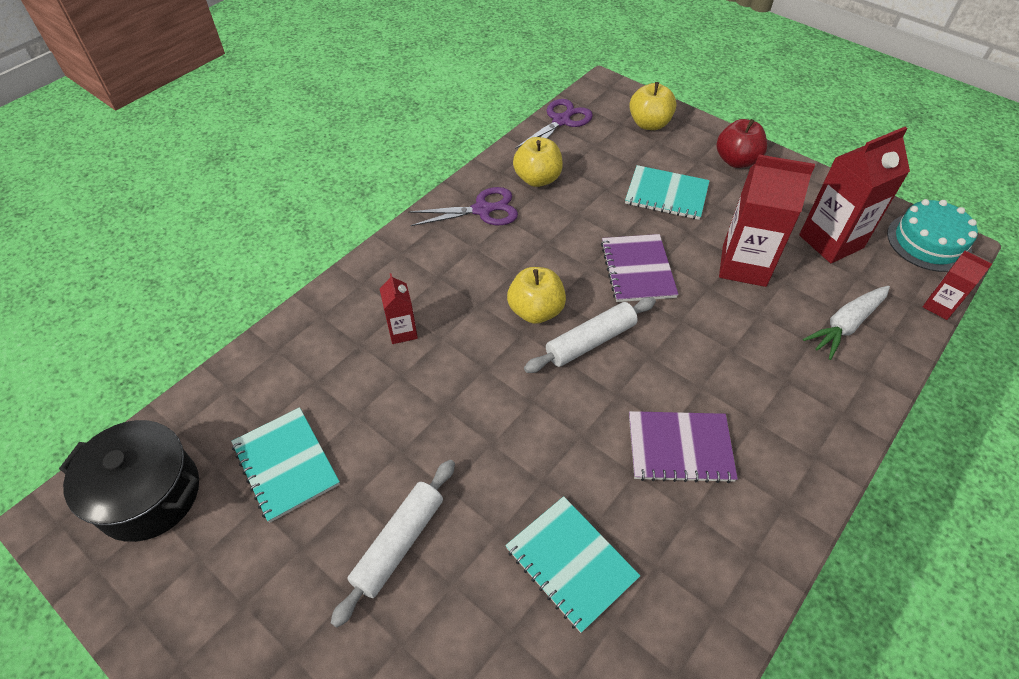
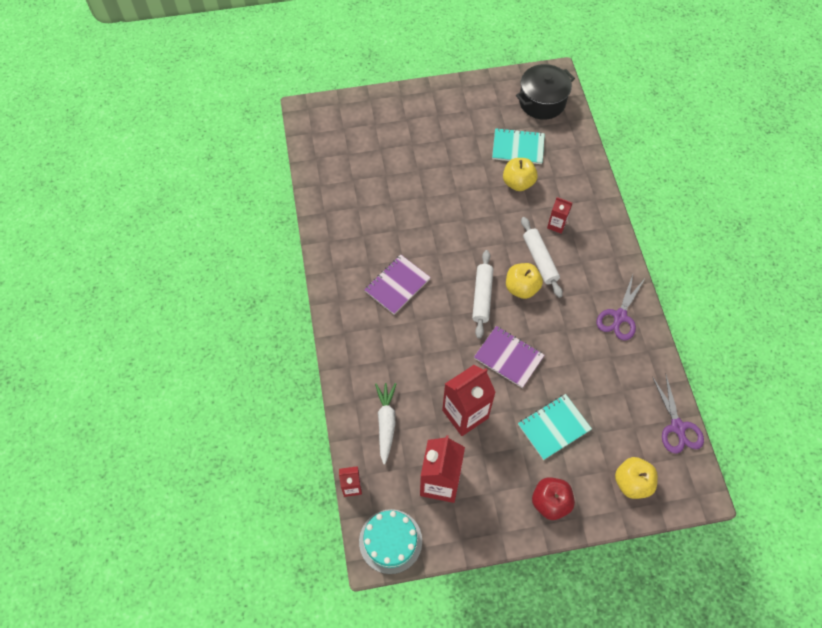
camera: 130 degrees right, 10 degrees up
white rolling pin [331,460,455,628] -> white rolling pin moved to [521,217,563,298]
turquoise notebook [505,496,640,633] -> none
yellow apple [513,137,563,187] -> yellow apple moved to [503,158,538,191]

